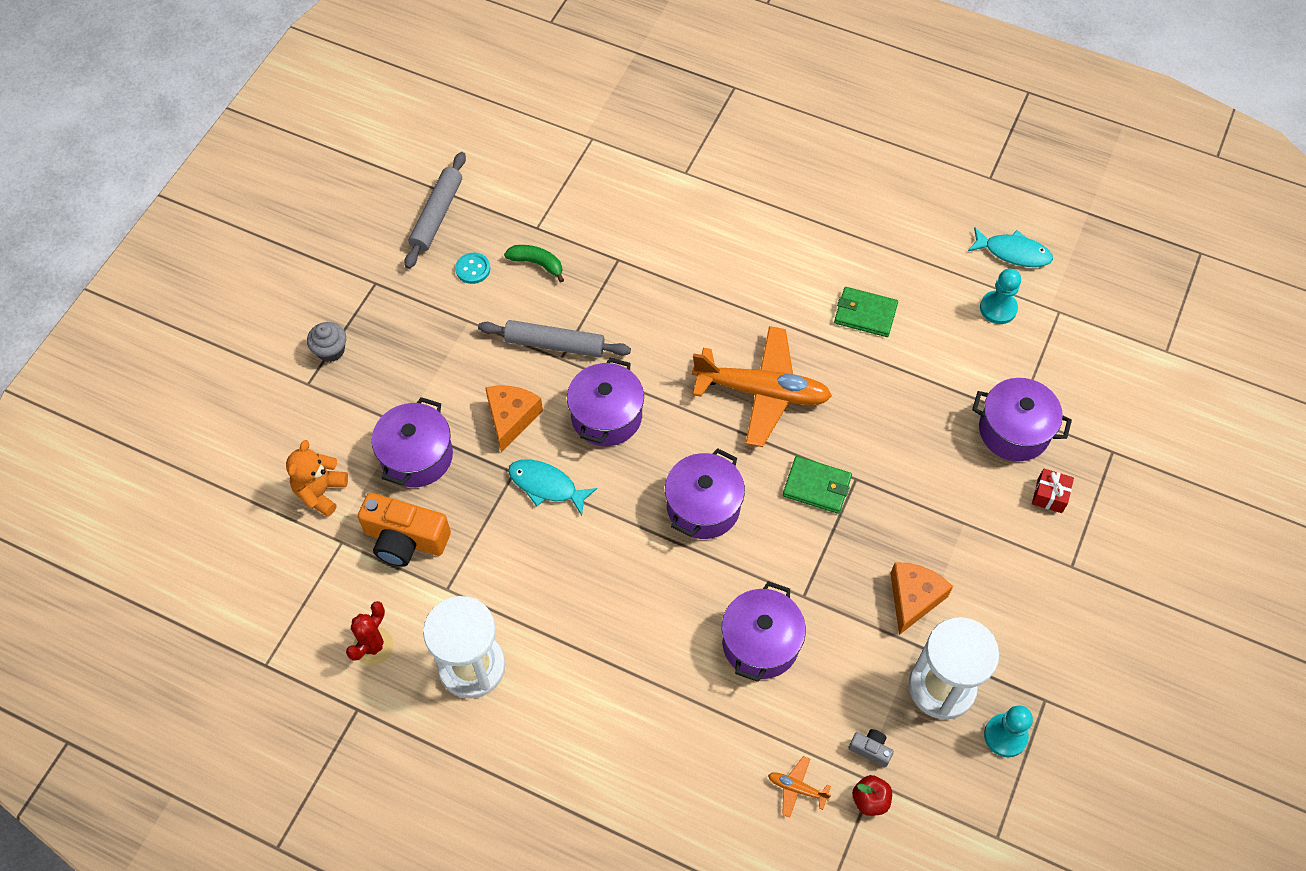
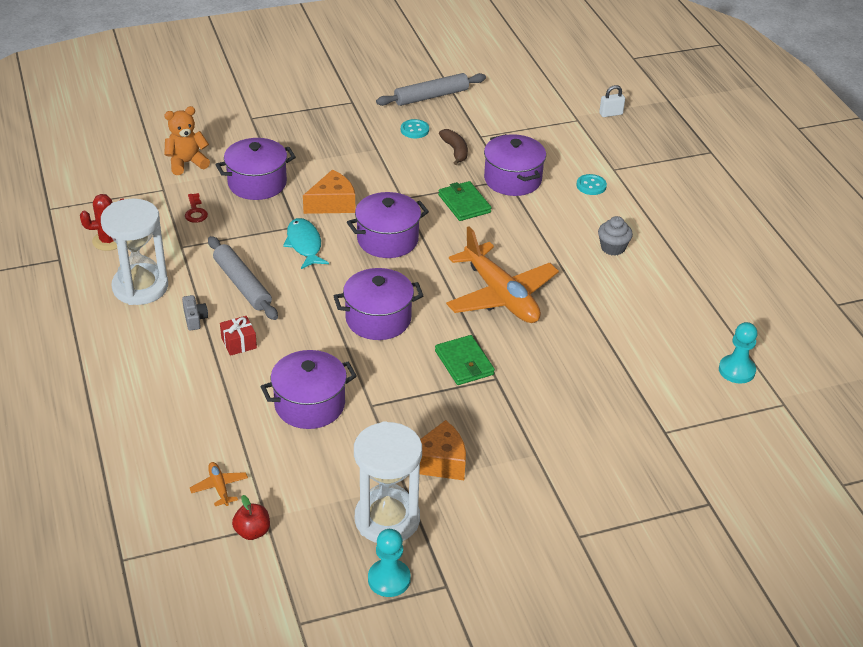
camera: 45 degrees right, 20 degrees down
grey cupcake [307,322,346,362] -> grey cupcake moved to [598,216,633,256]
orange camera [358,493,451,567] -> red key [185,193,208,223]
grey rolling pin [478,320,631,357] -> grey rolling pin moved to [208,236,278,320]
green banana [504,245,564,283] -> brown banana [439,129,468,165]
green wallet [834,287,898,337] -> green wallet moved to [438,181,492,221]
grey camera [848,729,894,768] -> grey camera moved to [182,295,208,331]
turquoise fish [968,227,1053,267] -> none
purple pot [972,378,1072,461] -> purple pot moved to [484,134,546,196]
red gift [1032,469,1074,513] -> red gift moved to [220,316,257,356]
none -> turquoise button [576,174,607,195]
none -> white padlock [599,85,625,117]

